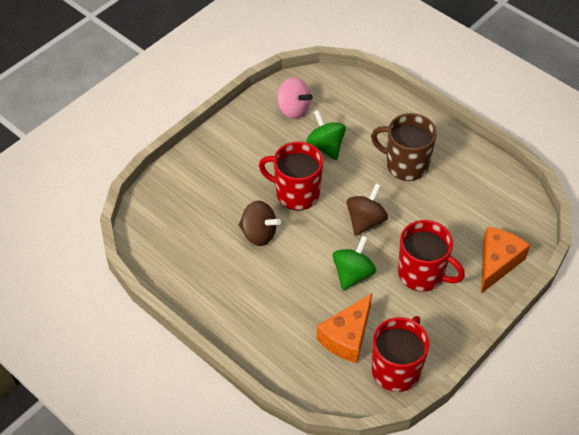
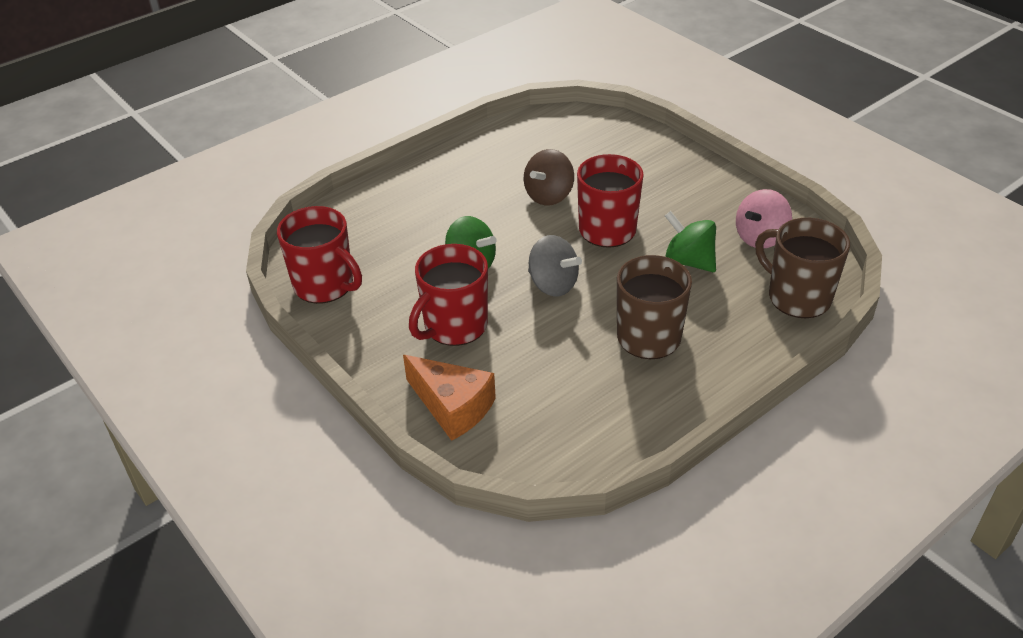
camera: 100 degrees right, 10 degrees down
green spinning top [306,110,346,160] -> green spinning top turned 120 degrees counterclockwise [665,211,716,272]
orange cheese [317,293,372,363] -> none
brown spinning top [346,184,388,236] -> grey spinning top [528,235,582,296]
none -> brown mug [755,218,850,318]

